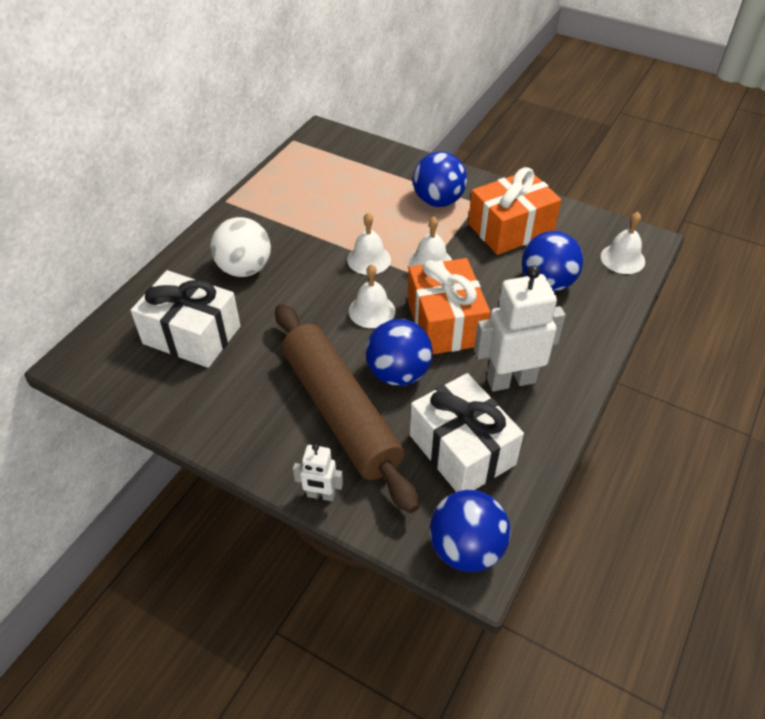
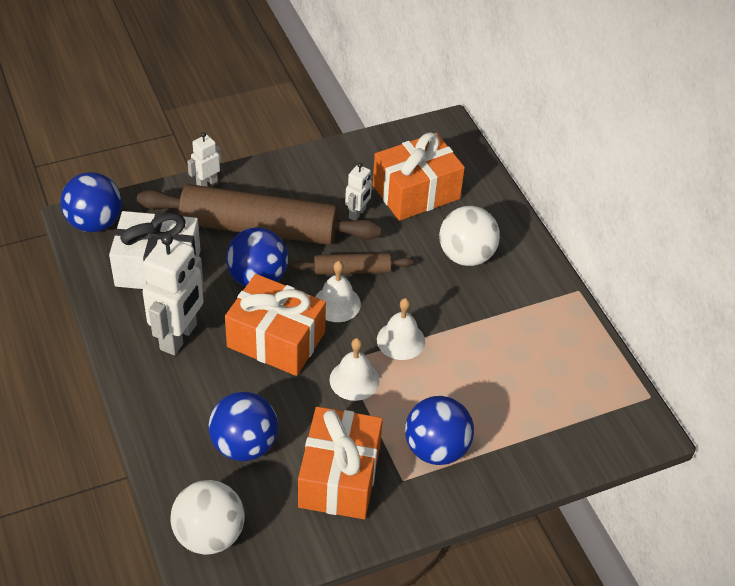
camera: 125 degrees right, 0 degrees up
white gift [130,270,241,368] -> orange gift [373,133,465,221]
white bell [601,212,645,274] -> white ball [170,480,245,555]
none -> brown rolling pin [292,253,413,275]
none -> white robot [345,162,372,220]

